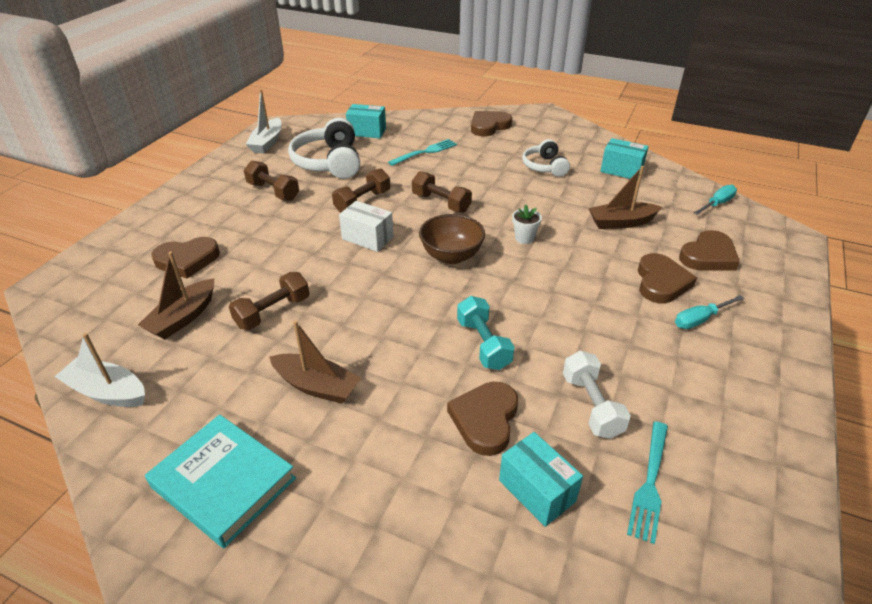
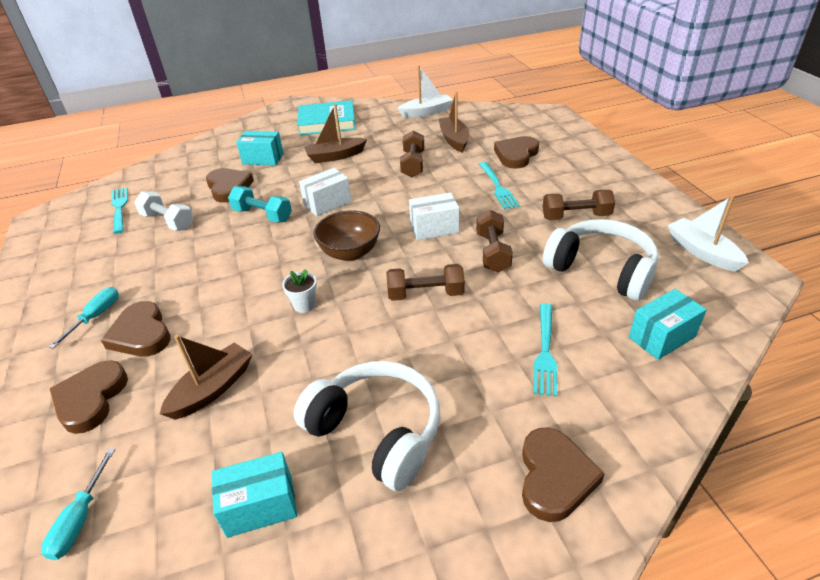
camera: 140 degrees right, 0 degrees up
turquoise box [499,432,583,527] -> turquoise box moved to [236,131,284,166]
white headphones [522,139,570,177] -> white headphones [294,361,440,491], size x1.65
none -> white box [299,168,351,216]
none -> turquoise fork [479,162,520,209]

